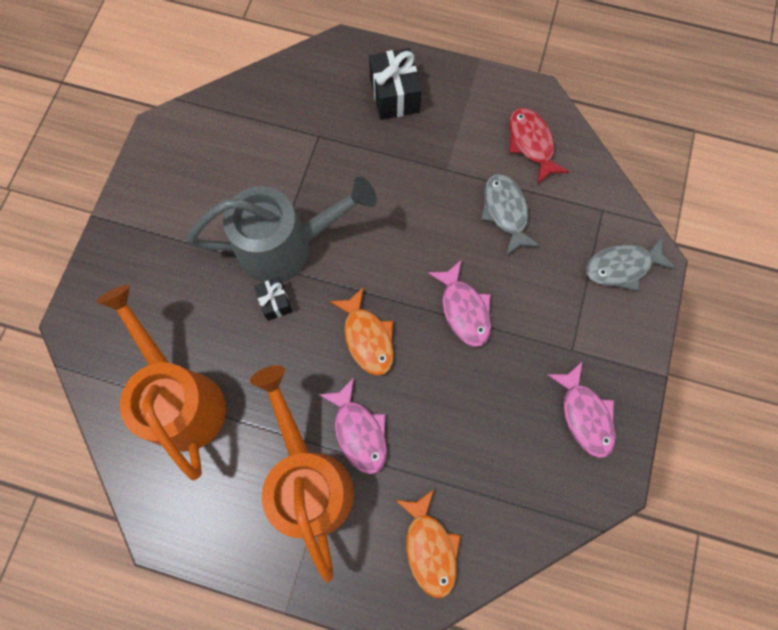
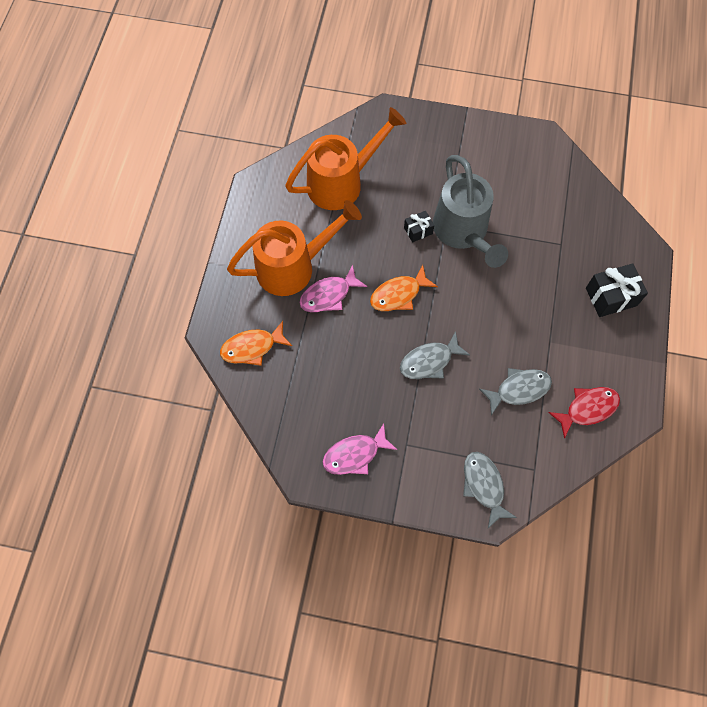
camera: 85 degrees right, 5 degrees down
pink fish [428,259,491,347] -> grey fish [400,331,470,379]

